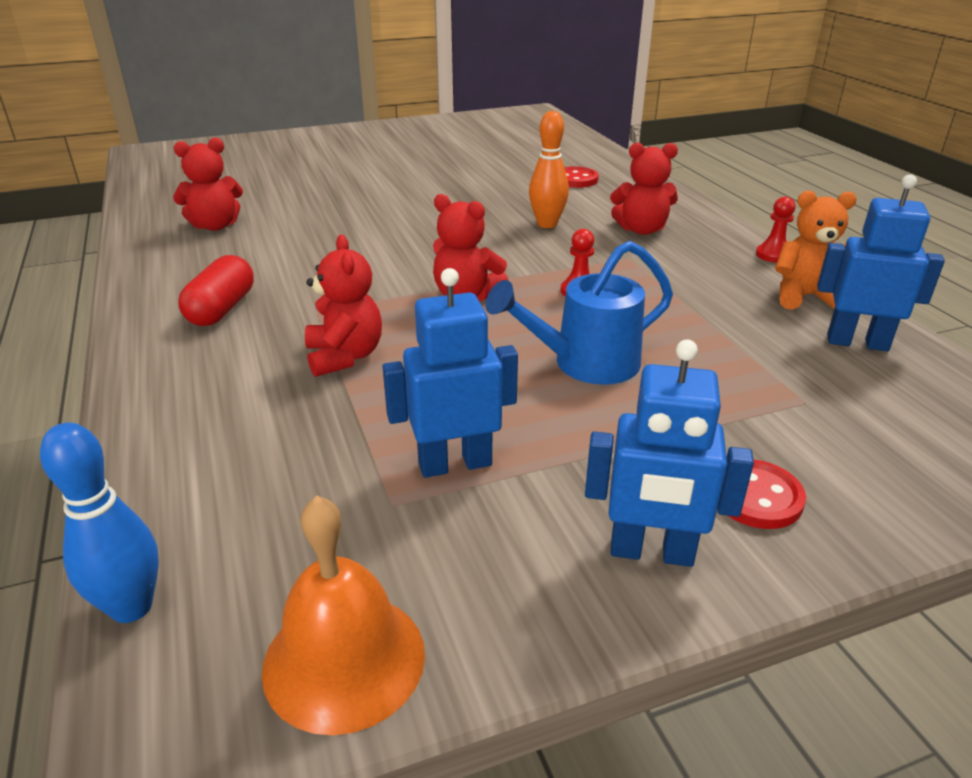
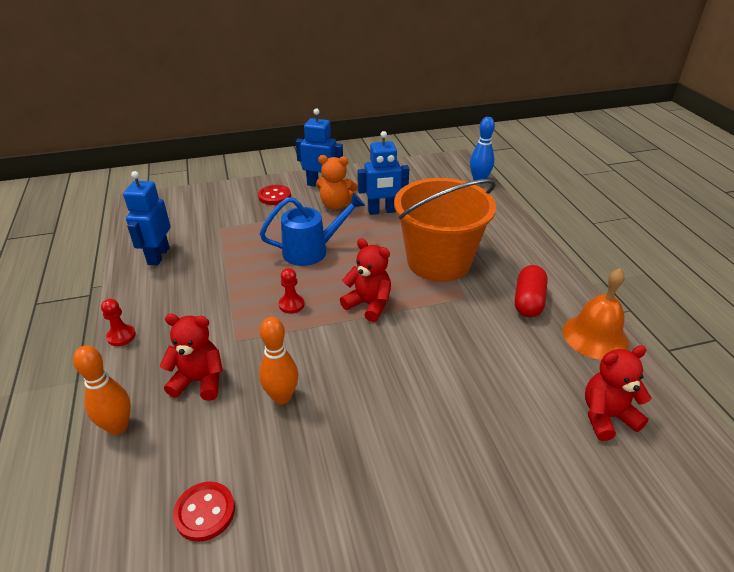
camera: 175 degrees left, 5 degrees up
orange bell [262,496,425,735] -> orange bell moved to [563,268,629,360]
red teddy bear [305,235,382,377] -> orange bucket [394,178,496,282]
orange teddy bear [775,191,857,310] -> orange teddy bear moved to [316,155,358,210]
blue robot [817,174,945,351] -> blue robot turned 75 degrees clockwise [123,171,171,265]
none -> orange bowling pin [73,345,131,435]

